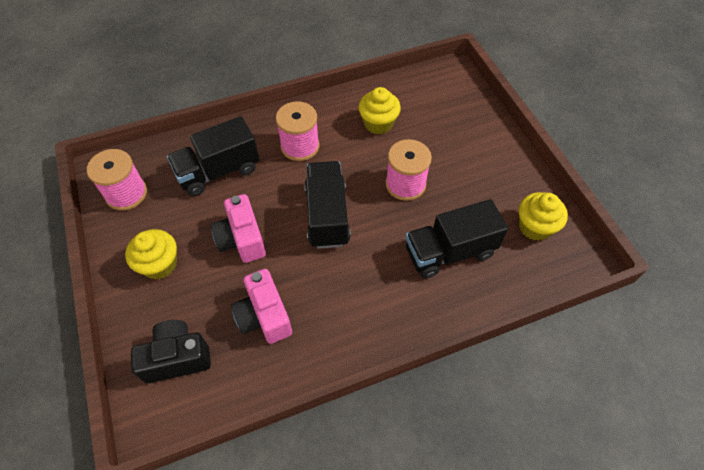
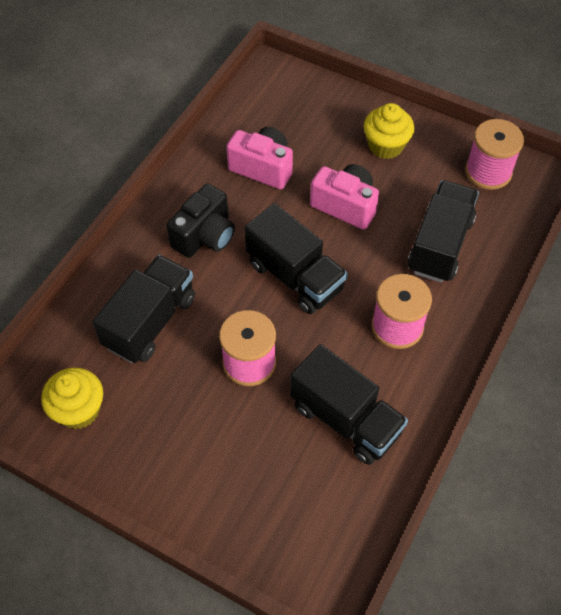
camera: 140 degrees right, 0 degrees up
black camera [131,320,211,383] -> black camera moved to [166,184,235,258]
yellow cupcake [358,87,401,134] -> black truck [290,344,408,465]

